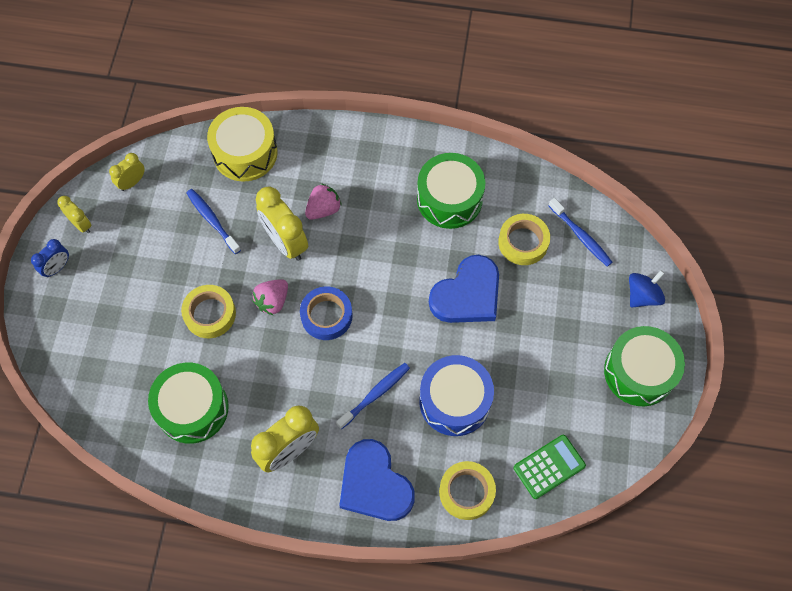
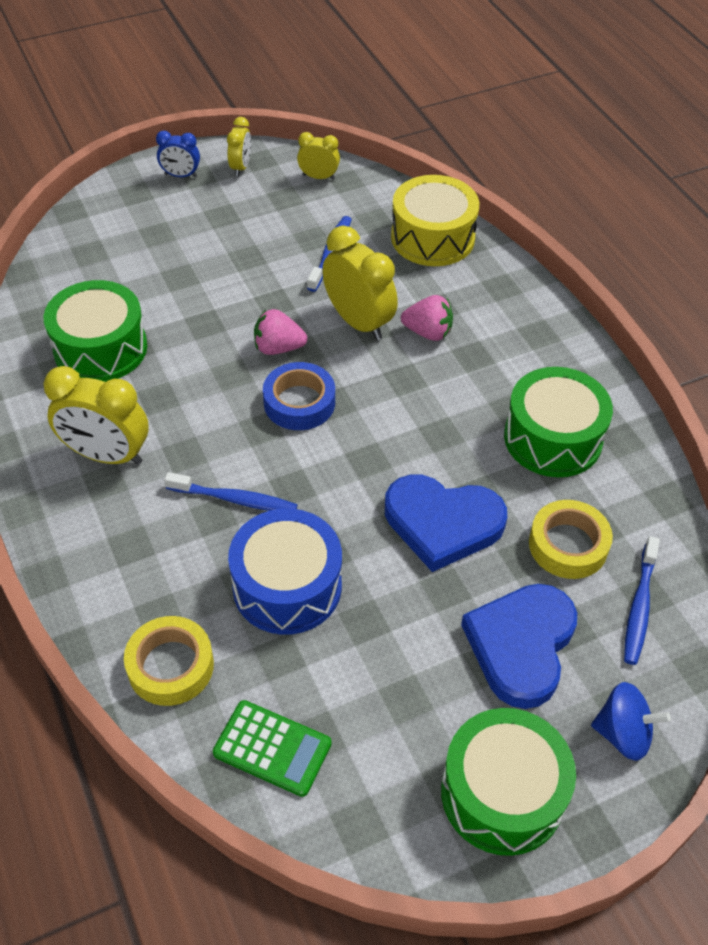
camera: 55 degrees right, 15 degrees down
yellow tape [181,285,236,338] -> none
yellow clock [256,187,308,261] -> yellow clock turned 120 degrees clockwise [322,226,398,340]
blue heart [339,439,415,521] -> blue heart moved to [461,584,577,709]

